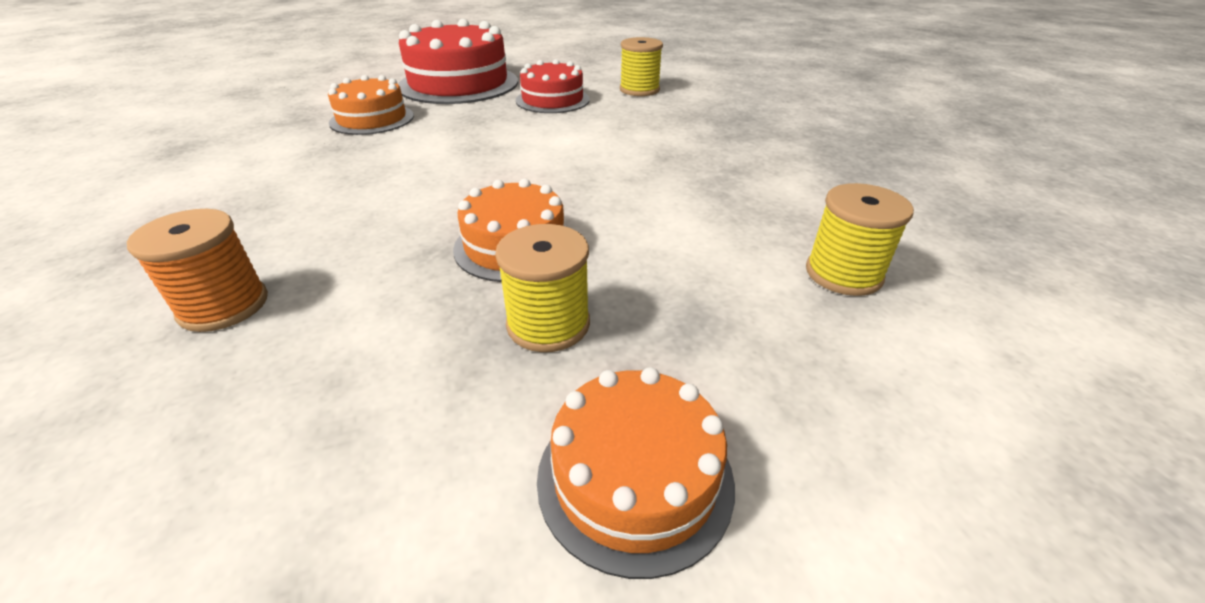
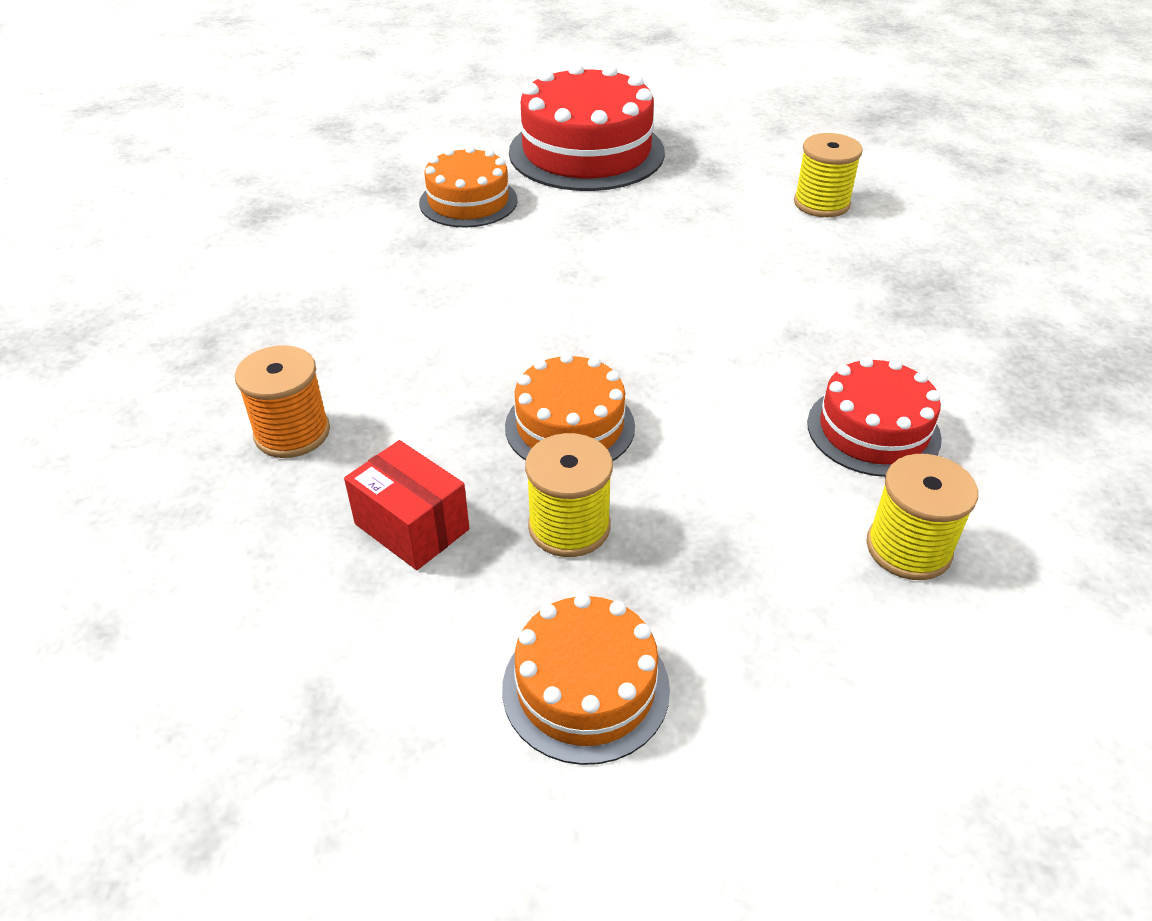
camera: 20 degrees right, 5 degrees up
red cake [516,59,590,113] -> red cake moved to [807,357,942,477]
none -> red box [344,440,469,570]

